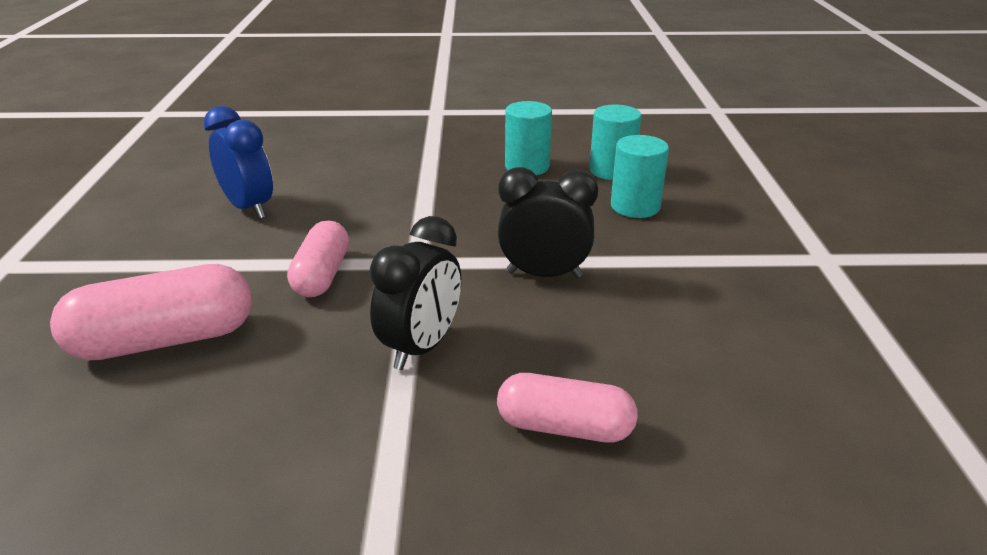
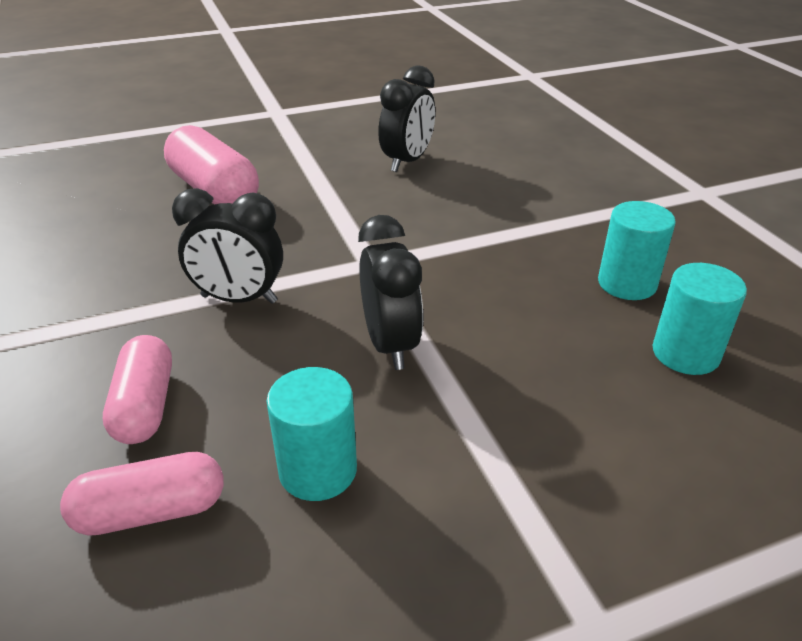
camera: 70 degrees right, 5 degrees up
blue clock [204,106,273,219] -> black clock [378,65,435,172]
pink capsule [287,220,349,297] -> pink capsule moved to [60,452,224,536]
turquoise cylinder [611,135,669,218] -> turquoise cylinder moved to [267,367,357,501]

